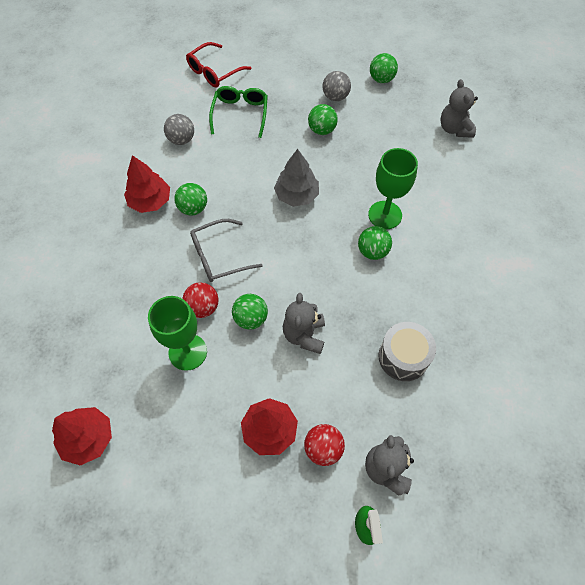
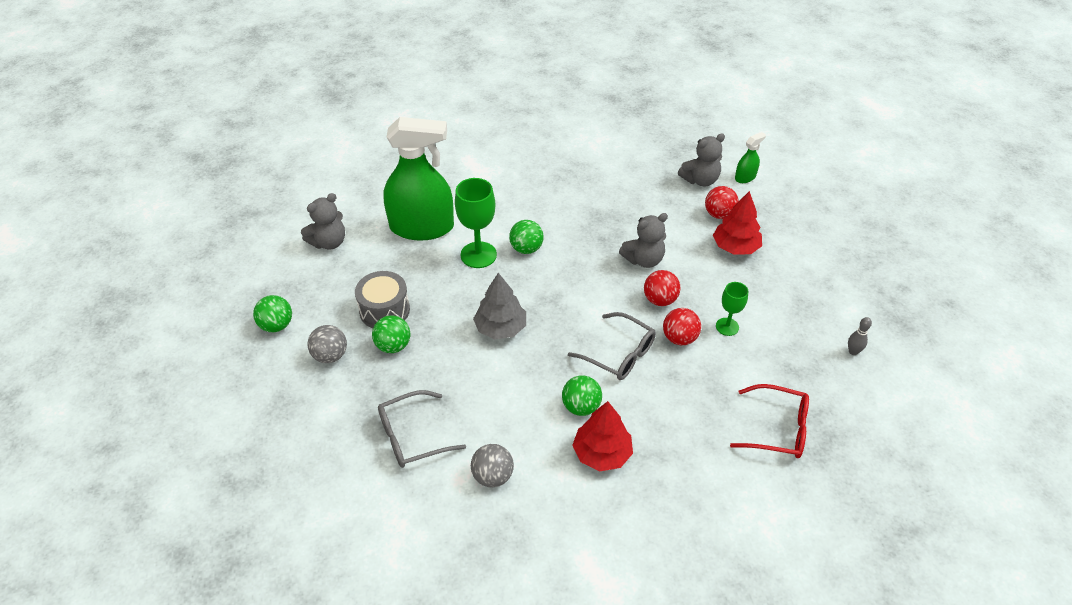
camera: 120 degrees left, 15 degrees down
red tree [52,407,112,466] -> grey bowling pin [848,317,872,355]
green goblet [148,296,207,371] -> green goblet [716,282,748,336], size x0.59
red glasses [186,42,251,88] -> red glasses moved to [730,384,809,458]
green glasses [209,86,268,138] -> grey glasses [378,390,466,468]
green ball [232,294,268,330] -> red ball [644,270,681,306]
grey drum [378,322,436,381] -> grey drum moved to [355,271,410,328]
none -> green spray bottle [383,117,454,241]

